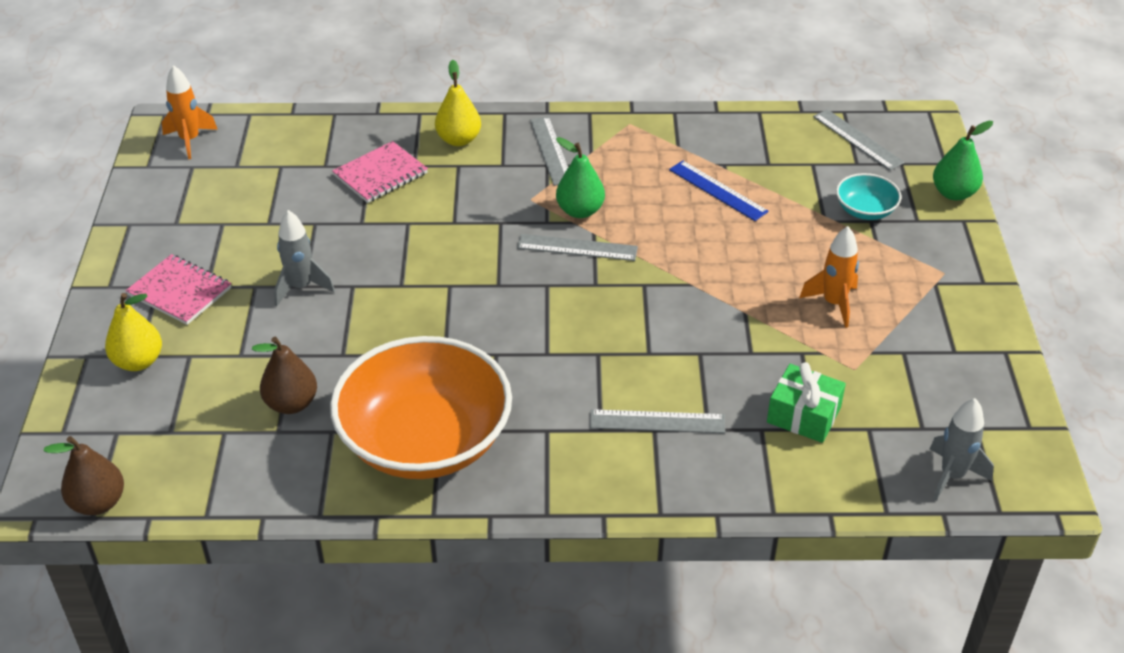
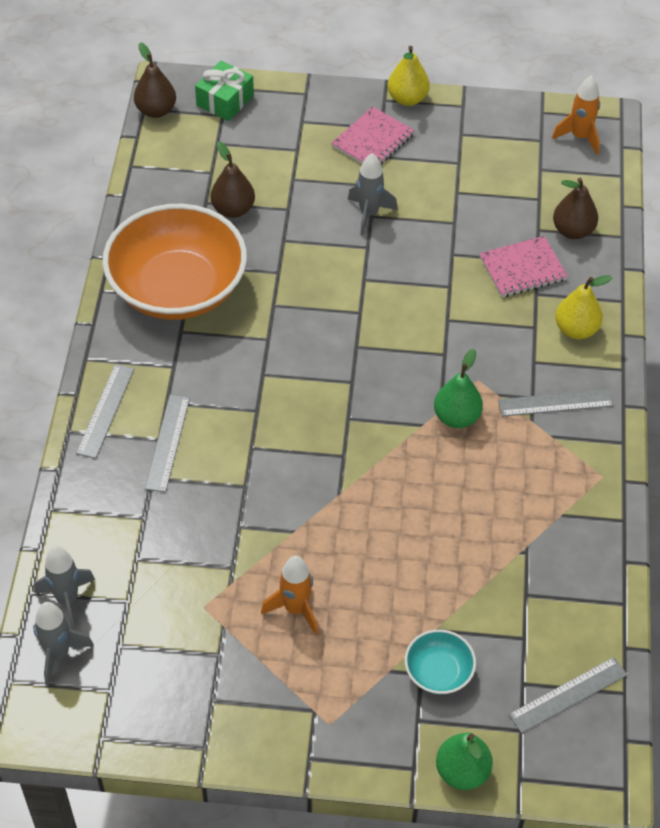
camera: 95 degrees right, 10 degrees up
yellow pear [105,293,162,371] -> yellow pear moved to [388,46,430,106]
pink notebook [332,141,428,203] -> pink notebook turned 75 degrees counterclockwise [479,236,568,297]
grey ruler [517,234,638,261] -> grey ruler moved to [76,364,135,459]
blue ruler [669,160,769,221] -> none
green gift [767,362,846,443] -> green gift moved to [195,61,254,121]
none -> grey rocket [34,546,95,630]
none -> brown pear [553,178,598,239]

